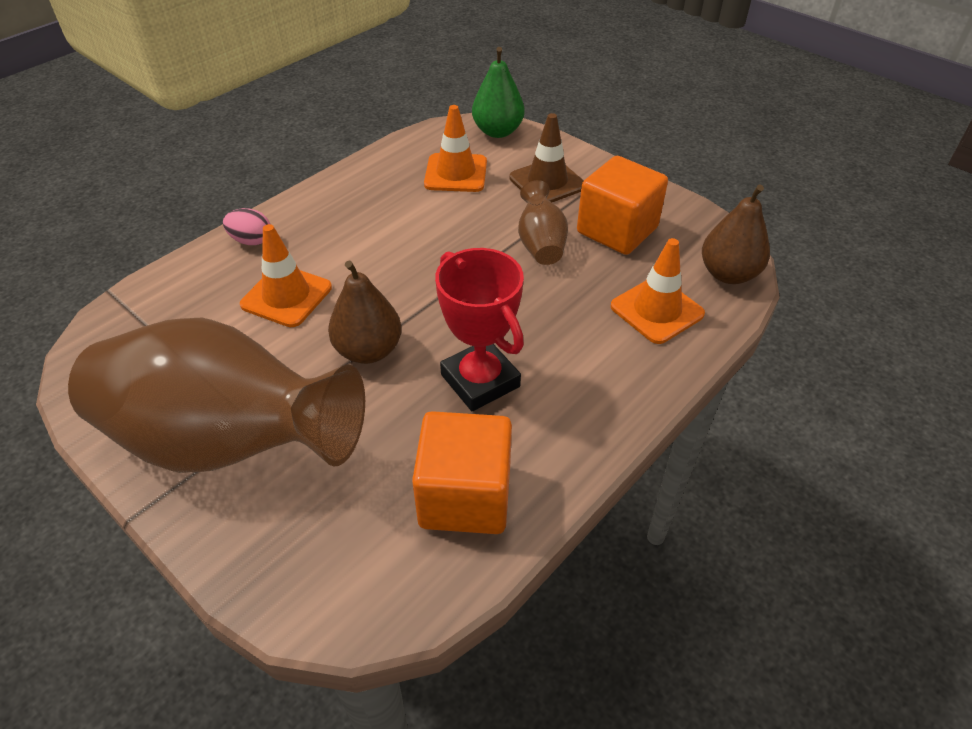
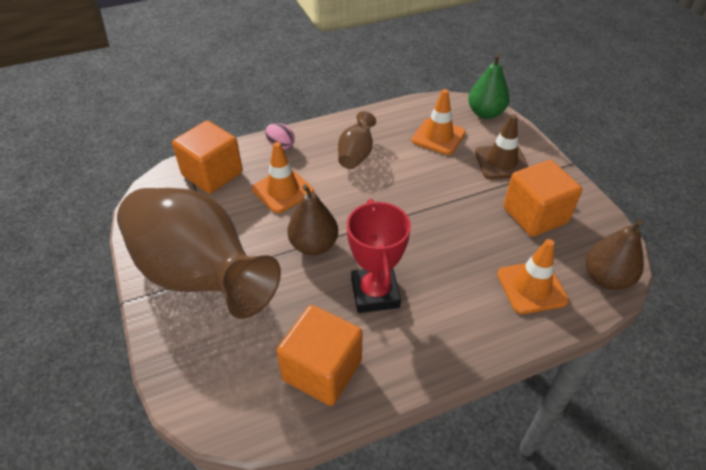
camera: 25 degrees right, 0 degrees up
brown vase [518,180,568,265] -> brown vase moved to [338,111,376,169]
none -> orange cube [172,121,243,194]

